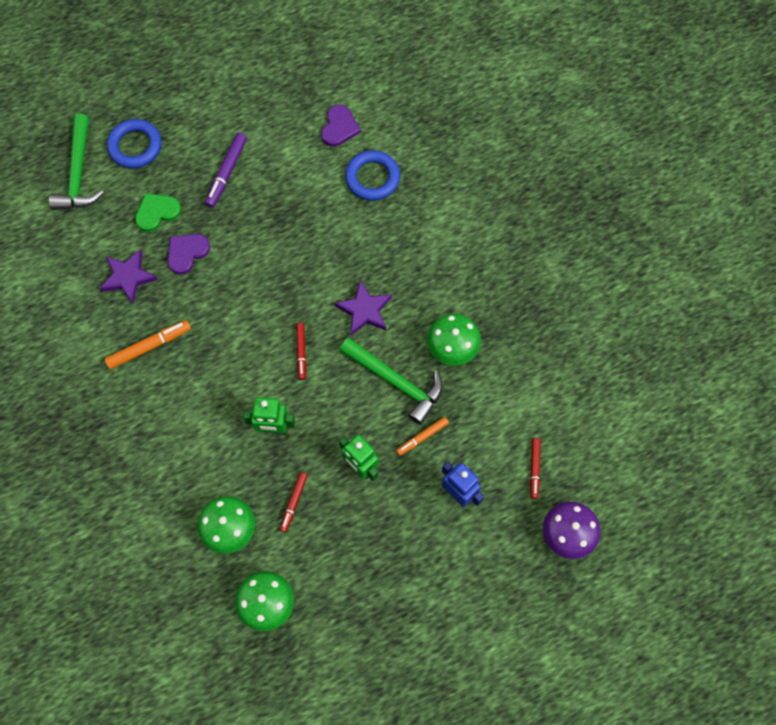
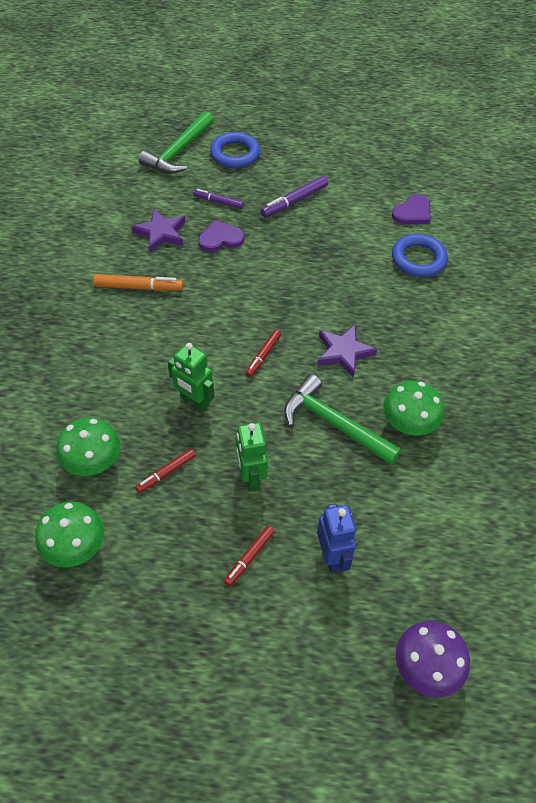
camera: 30 degrees right, 15 degrees down
green heart [135,193,181,232] -> purple marker [193,189,244,209]
green hammer [339,338,443,425] -> green hammer turned 150 degrees clockwise [284,374,401,465]
orange marker [396,417,449,456] -> none
red marker [530,438,541,499] -> red marker moved to [224,526,275,586]

